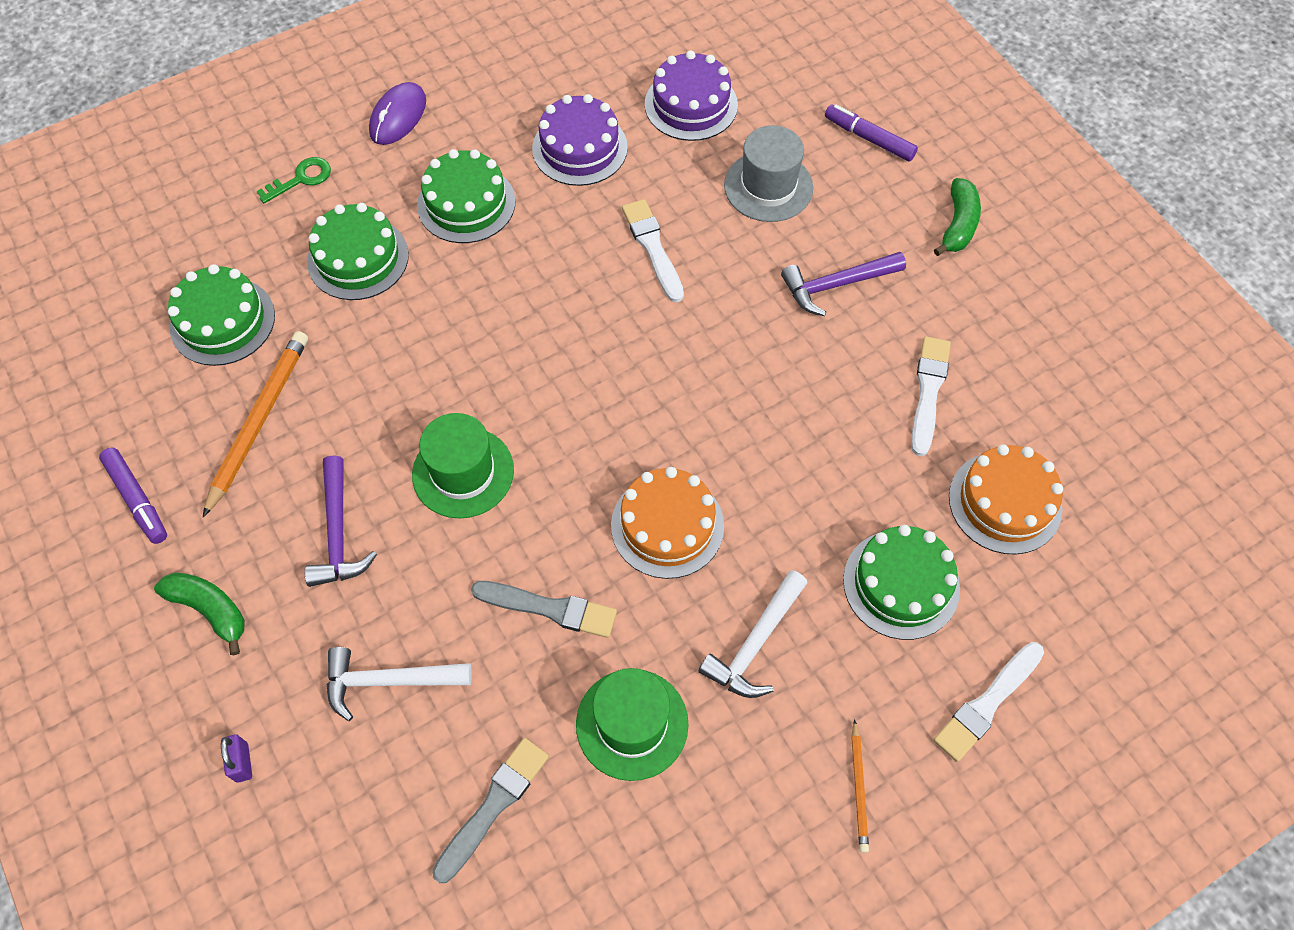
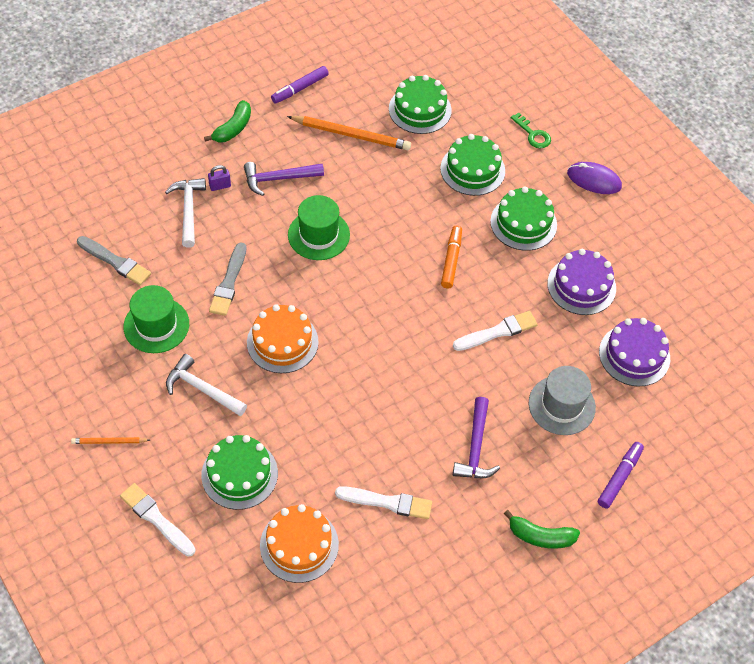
camera: 85 degrees right, 5 degrees down
purple padlock [221,734,252,783] -> purple padlock moved to [208,165,231,191]
purple hammer [781,252,906,316] -> purple hammer turned 150 degrees counterclockwise [453,397,500,478]
none -> orange marker [441,226,462,289]

